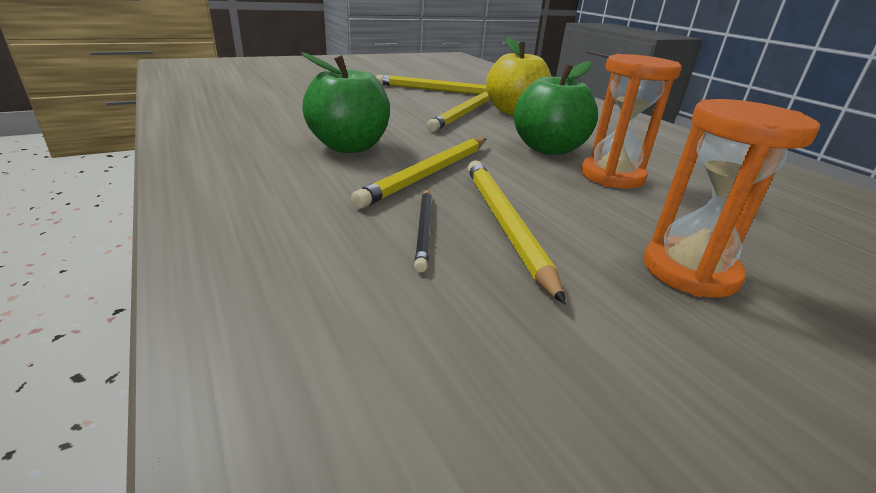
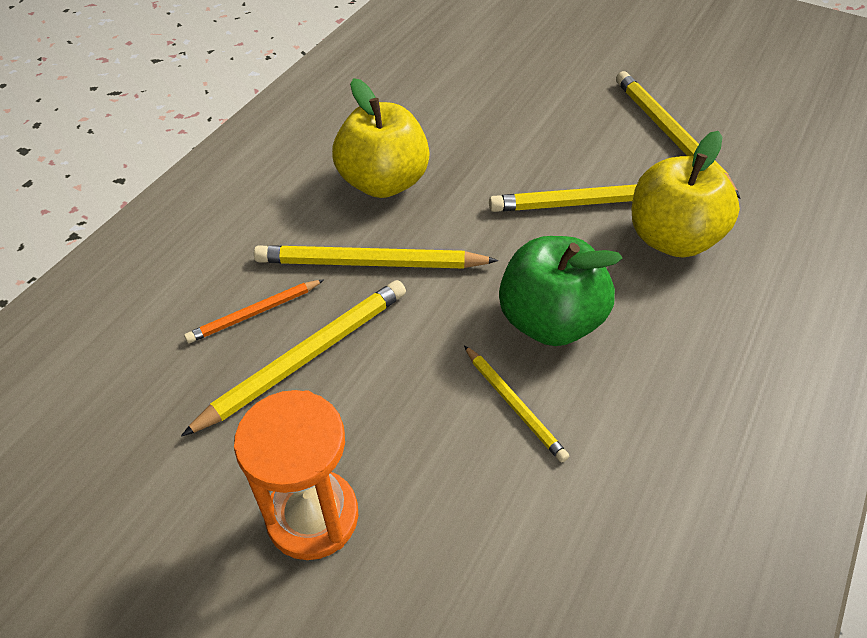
camera: 60 degrees right, 20 degrees up
green apple [301,52,390,153] -> yellow apple [332,78,430,198]
black pencil [414,189,432,272] -> orange pencil [184,280,324,343]
orange hourglass [581,54,682,188] -> yellow pencil [464,345,569,463]

